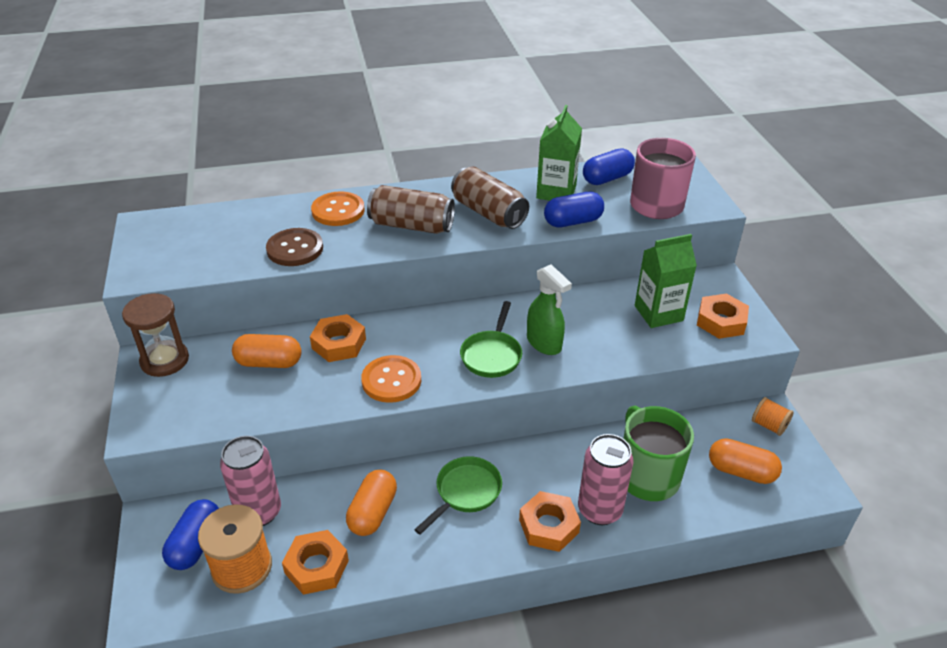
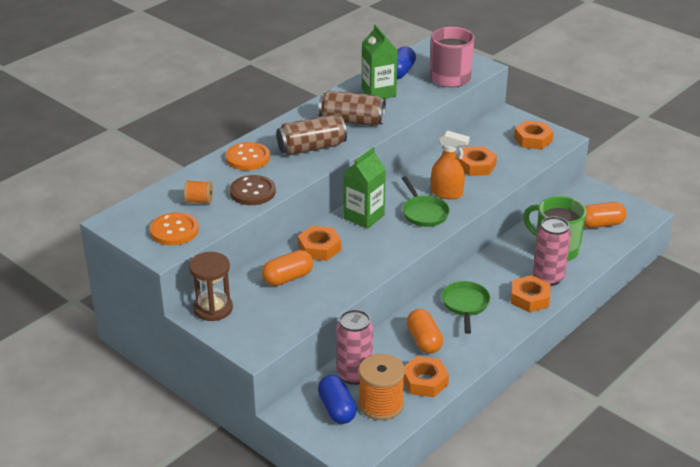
camera: 35 degrees left, 5 degrees down
orange button [361,355,421,403] -> orange button moved to [150,212,199,245]
green spray bottle [527,265,572,355] -> orange spray bottle [431,131,470,199]
blue capsule [544,192,604,228] -> none
green carton [635,234,697,328] -> green carton moved to [344,147,386,229]
orange spool [752,397,794,436] -> orange spool moved to [184,180,213,204]
none -> orange nut [457,146,497,176]

